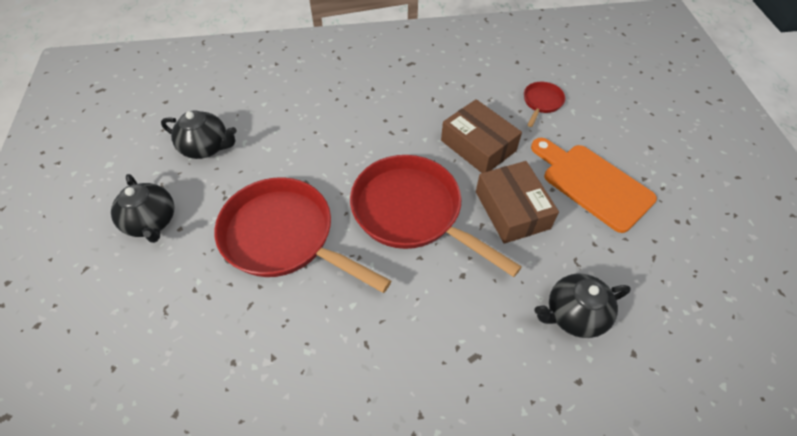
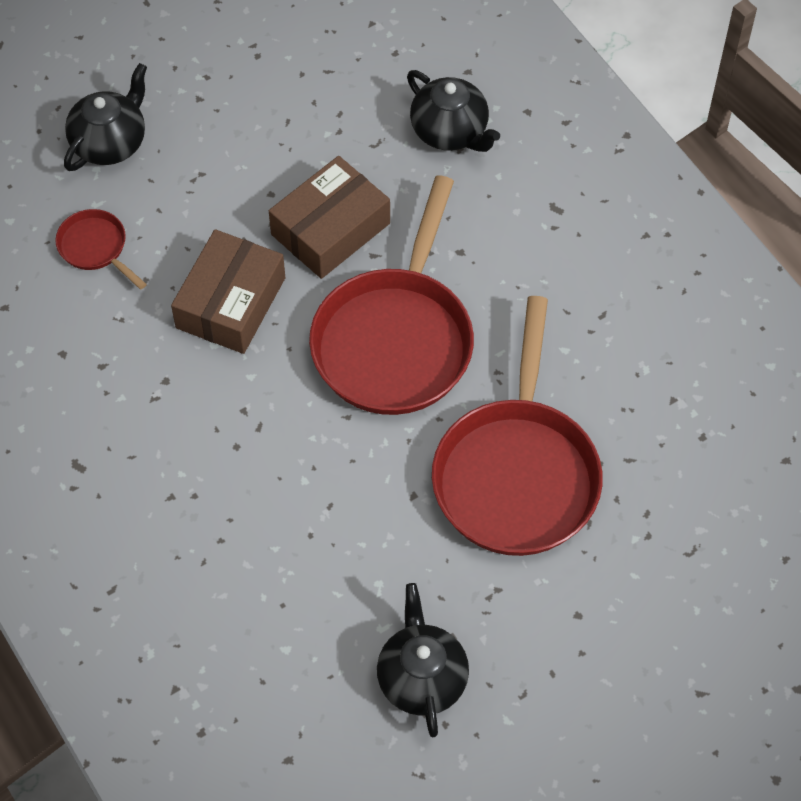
camera: 115 degrees left, 5 degrees up
black teapot [111,174,174,243] -> black teapot moved to [64,63,147,171]
red pan [524,82,565,127] -> red pan turned 45 degrees clockwise [55,209,147,289]
orange cutting board [531,138,657,233] -> none

